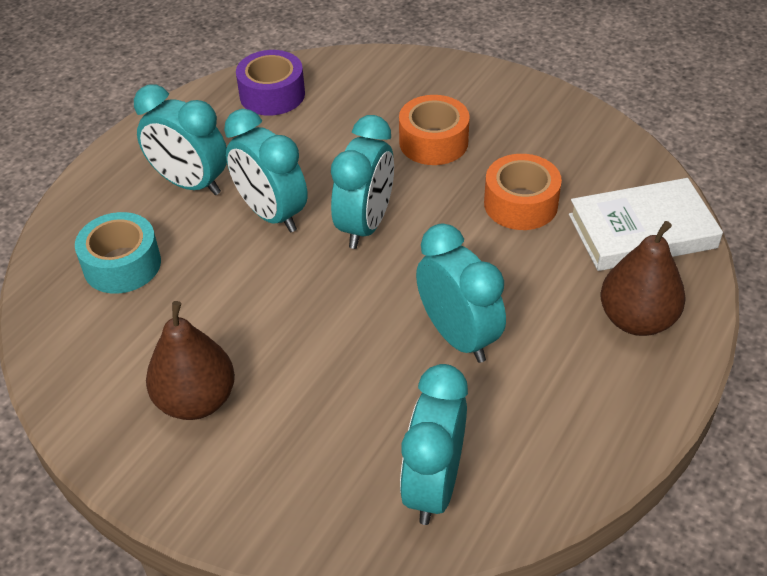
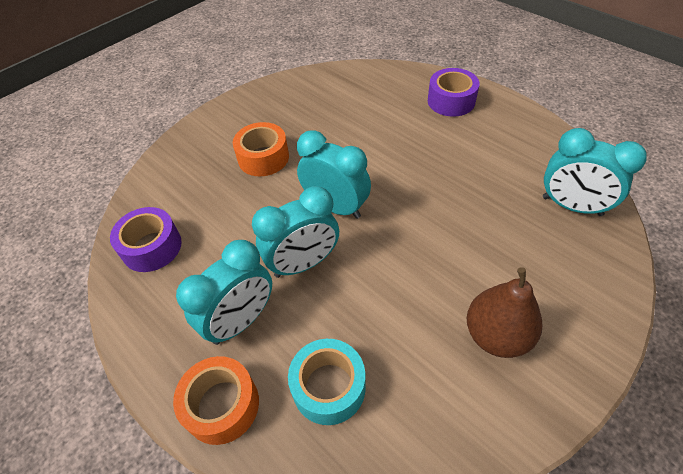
camera: 75 degrees left, 5 degrees up
turquoise clock [416,224,506,363] -> none
orange tape [484,154,562,230] -> orange tape moved to [173,356,259,445]
white book [569,178,723,271] -> none
brown pear [600,221,686,336] -> purple tape [428,68,480,117]

